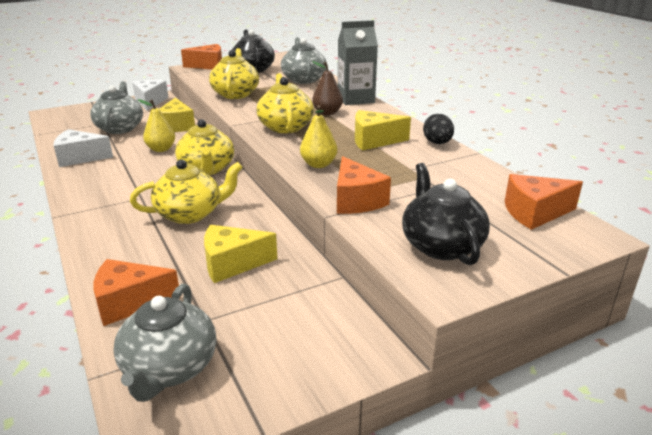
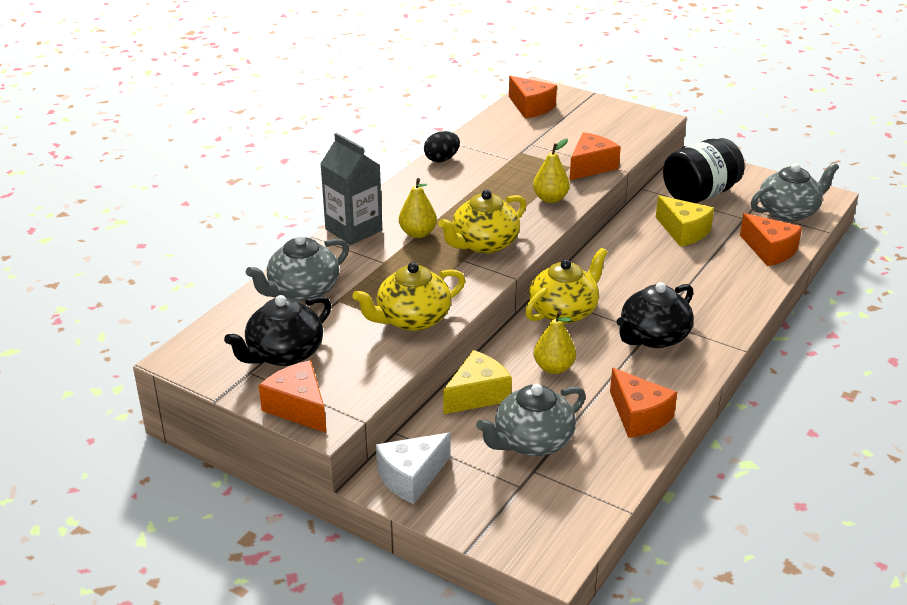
camera: 120 degrees left, 5 degrees up
white cheese [54,129,113,167] -> orange cheese [610,368,677,438]
yellow teapot [130,159,243,224] -> none
brown pear [312,61,343,115] -> yellow pear [399,178,437,238]
yellow cheese [355,110,411,151] -> none
black teapot [402,163,490,265] -> black teapot moved to [617,282,694,348]
none -> black jar [663,138,745,203]

